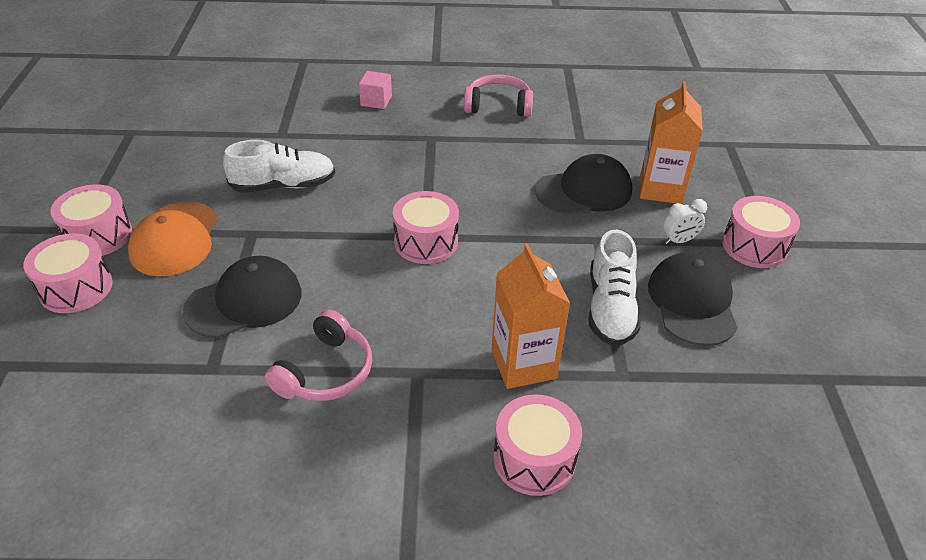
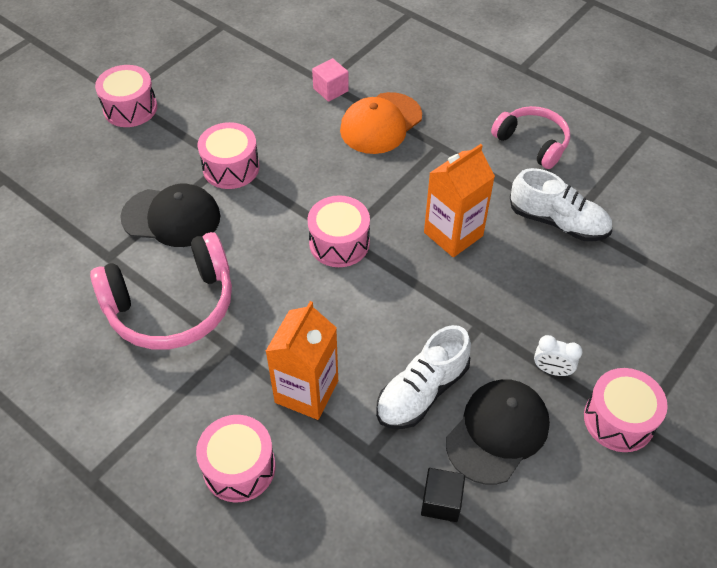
camera: 40 degrees right, 10 degrees up
pink drum [23,233,113,313] -> pink drum moved to [198,122,259,189]
orange cap [128,202,218,276] -> orange cap moved to [340,92,422,154]
white shoe [223,140,335,193] -> white shoe moved to [510,168,612,241]
pink headphones [265,310,372,401] -> pink headphones [90,232,232,349], size x1.58
pink cube [359,71,392,109] -> pink cube moved to [312,58,349,102]
black cap [535,154,632,215] -> none
orange carton [640,81,703,204] -> orange carton moved to [424,144,495,257]
none -> black cube [421,468,465,522]

